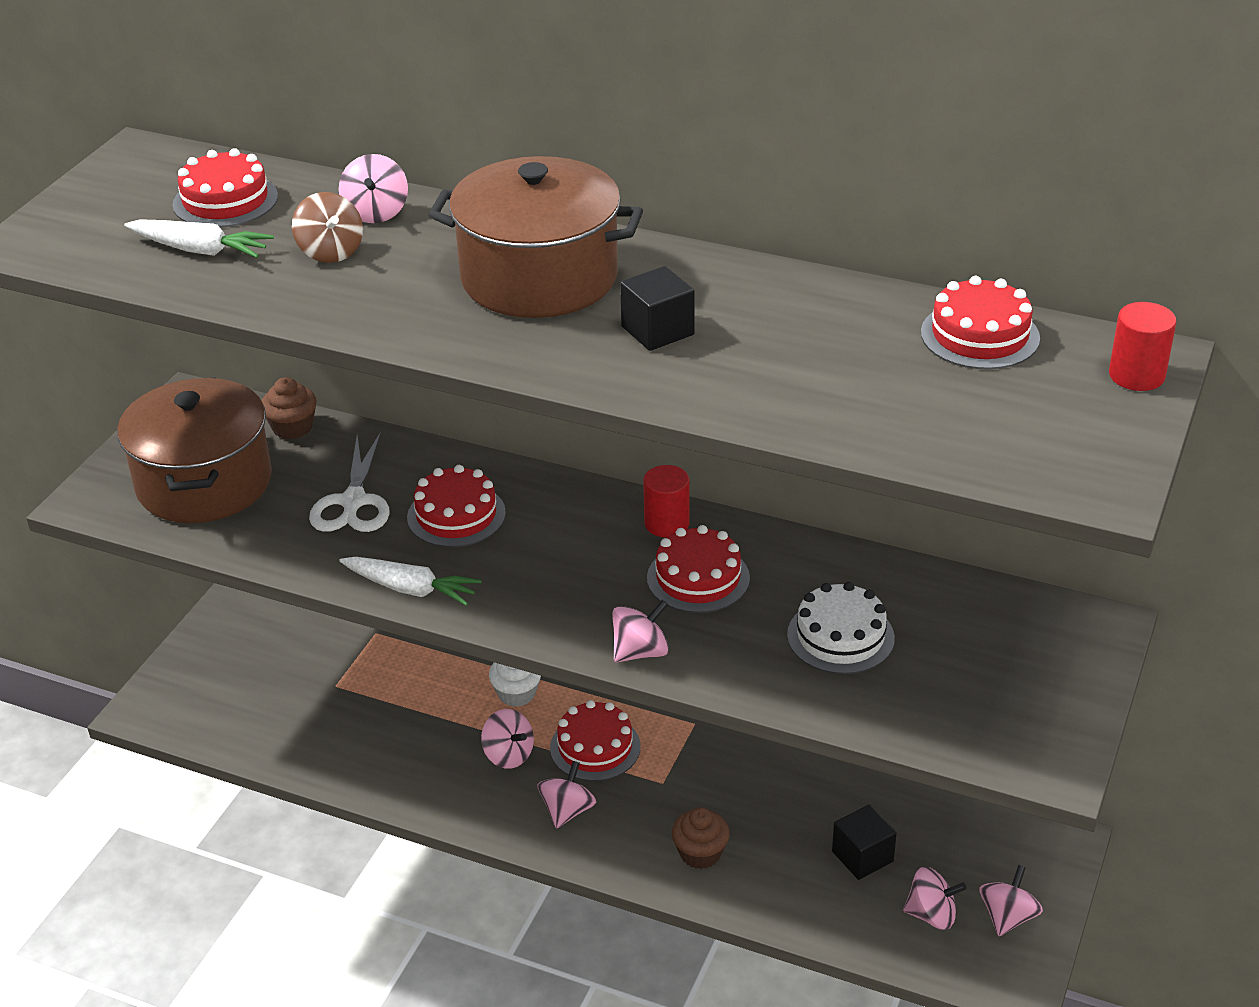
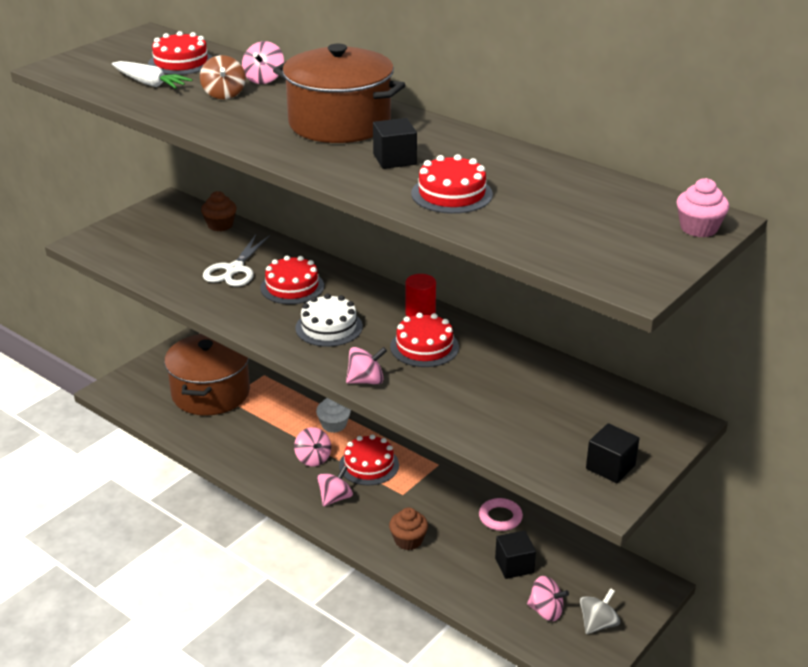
camera: 15 degrees right, 5 degrees down
brown pot [117,377,272,523] -> brown pot moved to [164,334,250,416]
white carrot [339,557,482,606] -> none
white cake [787,582,895,674] -> white cake moved to [295,294,363,347]
red cake [921,276,1040,369] -> red cake moved to [411,154,493,214]
pink spinning top [979,865,1043,936] -> grey spinning top [580,588,620,634]
red cylinder [1109,302,1176,391] -> pink cupcake [677,178,729,237]
none -> pink ring [479,498,523,531]
none -> black cube [586,423,639,483]

